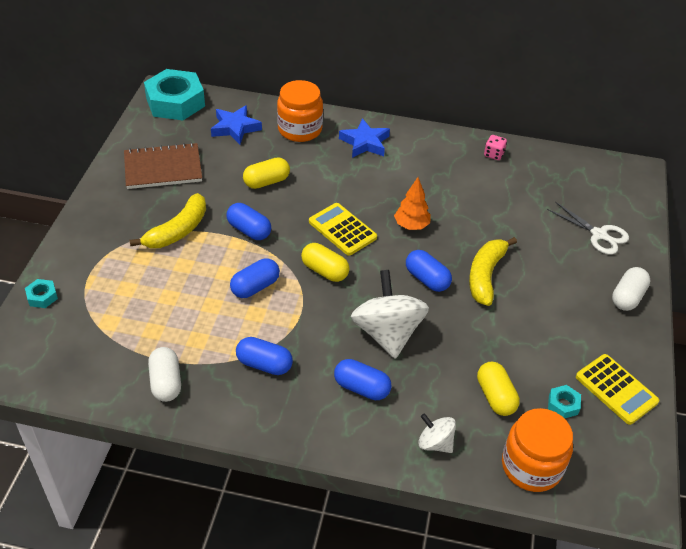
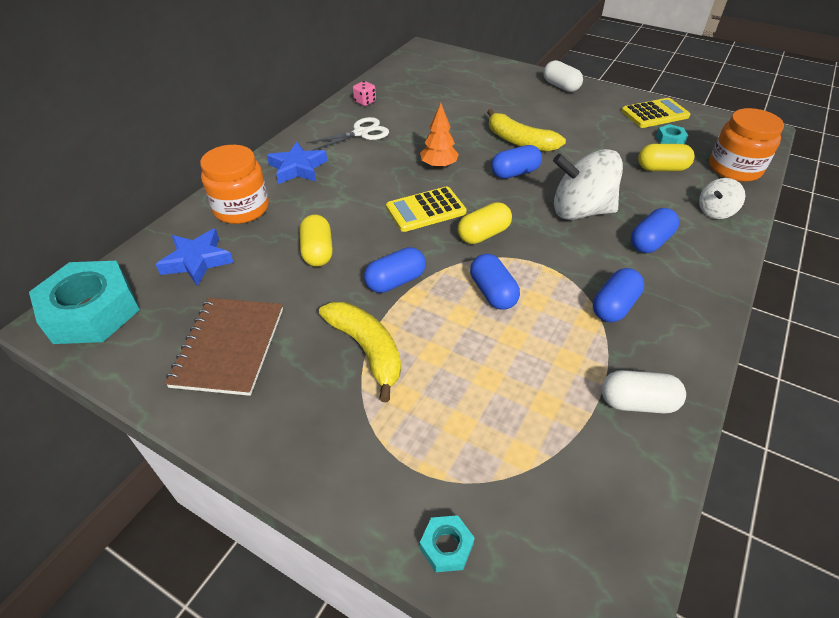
camera: 70 degrees left, 0 degrees up
white scissors [547,202,629,255] -> white scissors moved to [306,117,389,150]

